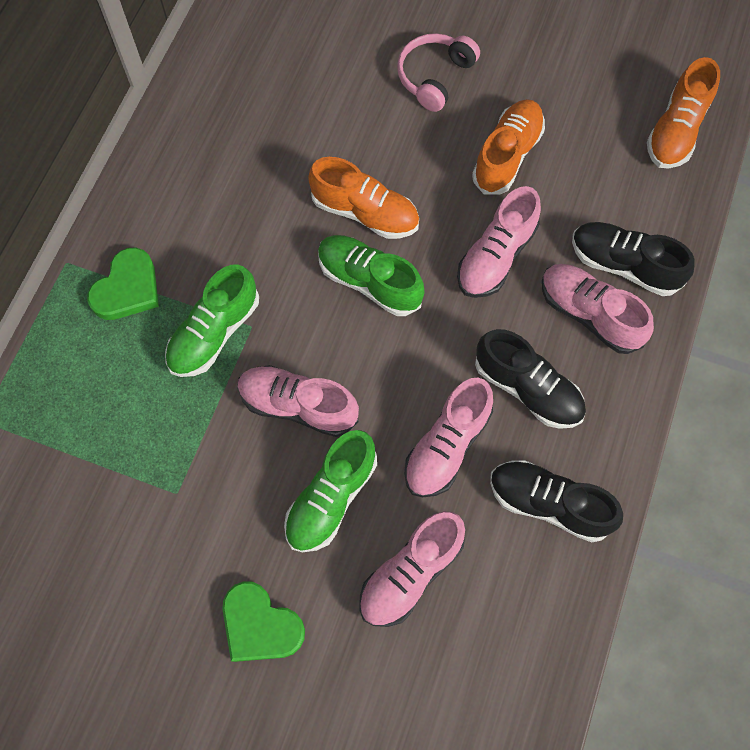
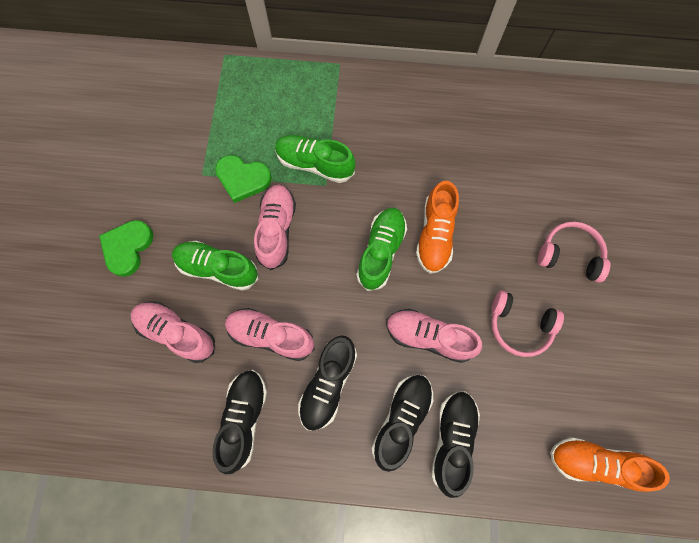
camera: 75 degrees right, 5 degrees up
green heart [87,248,159,320] -> green heart moved to [215,155,272,203]
orange shoe [472,99,545,194] -> pink headphones [491,291,564,357]
pink shoe [542,264,654,354] -> black shoe [372,375,433,472]

